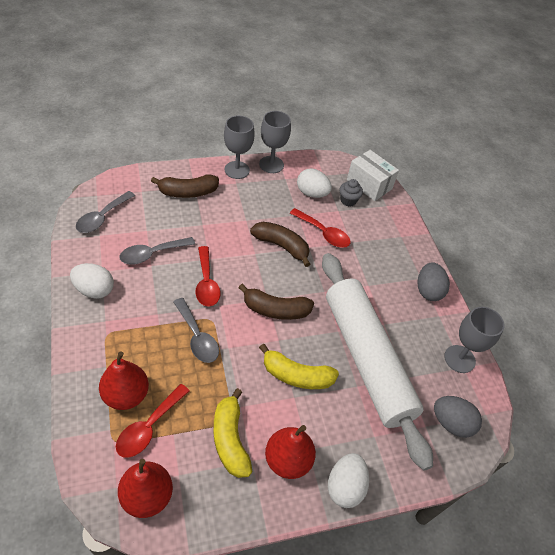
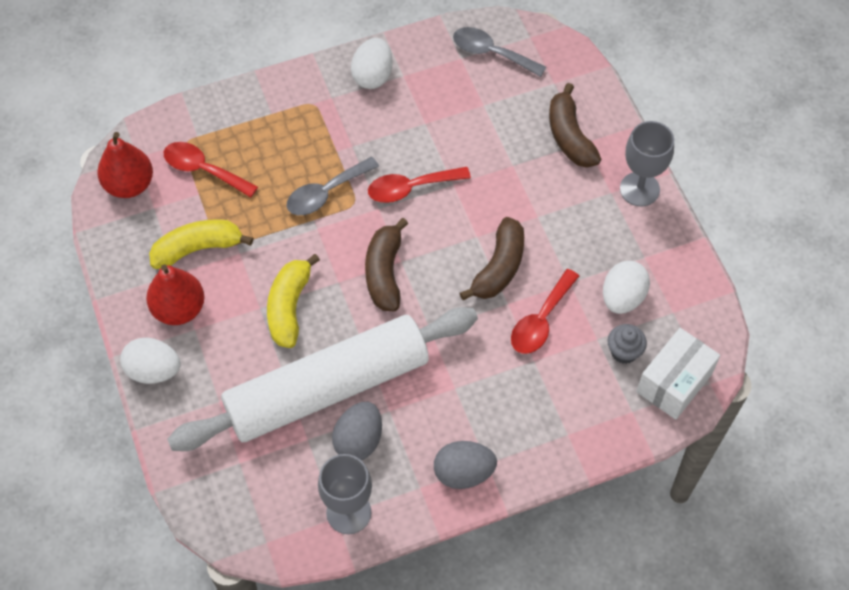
camera: 90 degrees right, 10 degrees up
red pear [99,351,149,410] -> none
grey spoon [119,237,195,264] -> none
grey goblet [259,111,291,173] -> none
grey egg [434,396,482,438] -> grey egg moved to [332,402,382,460]

